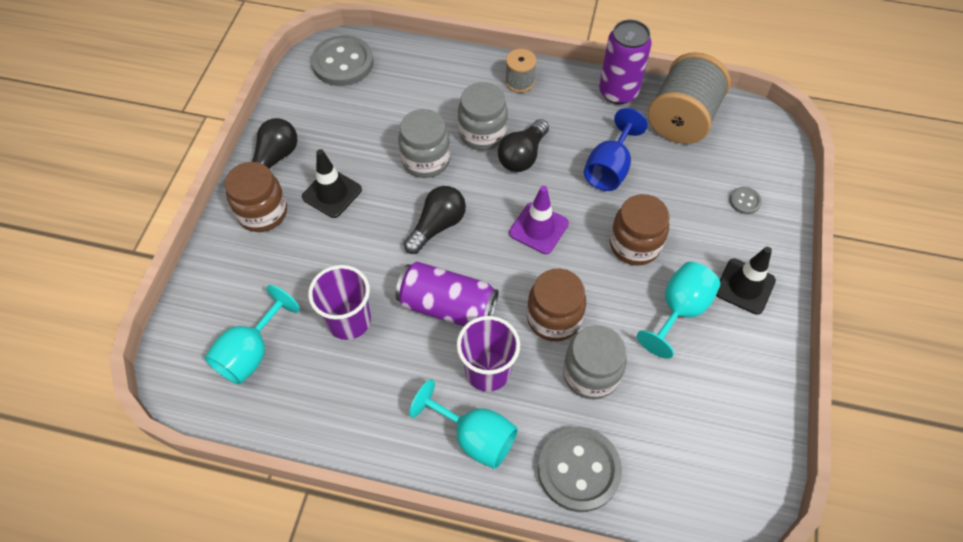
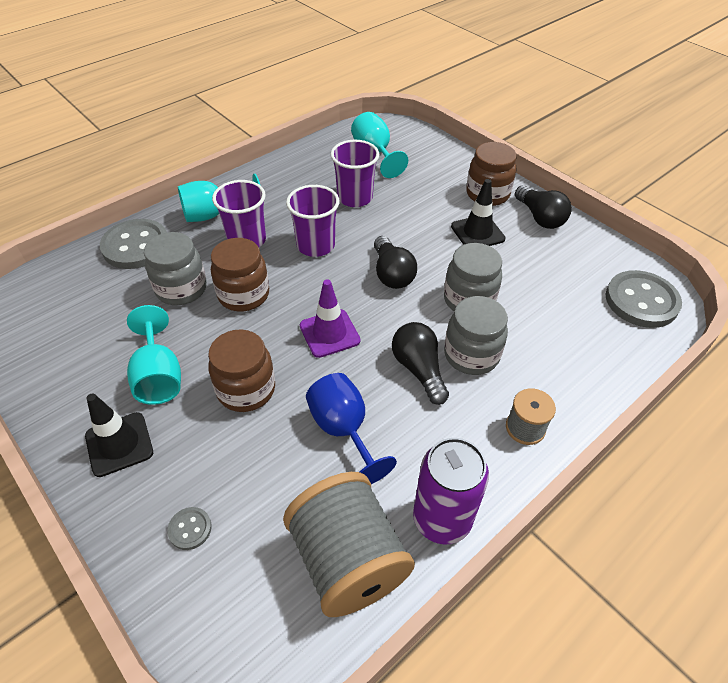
camera: 125 degrees right, 10 degrees down
purple can [395,262,499,326] -> purple cup [286,185,339,257]

